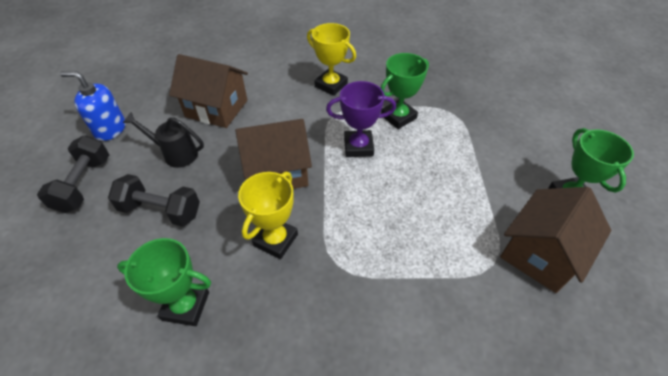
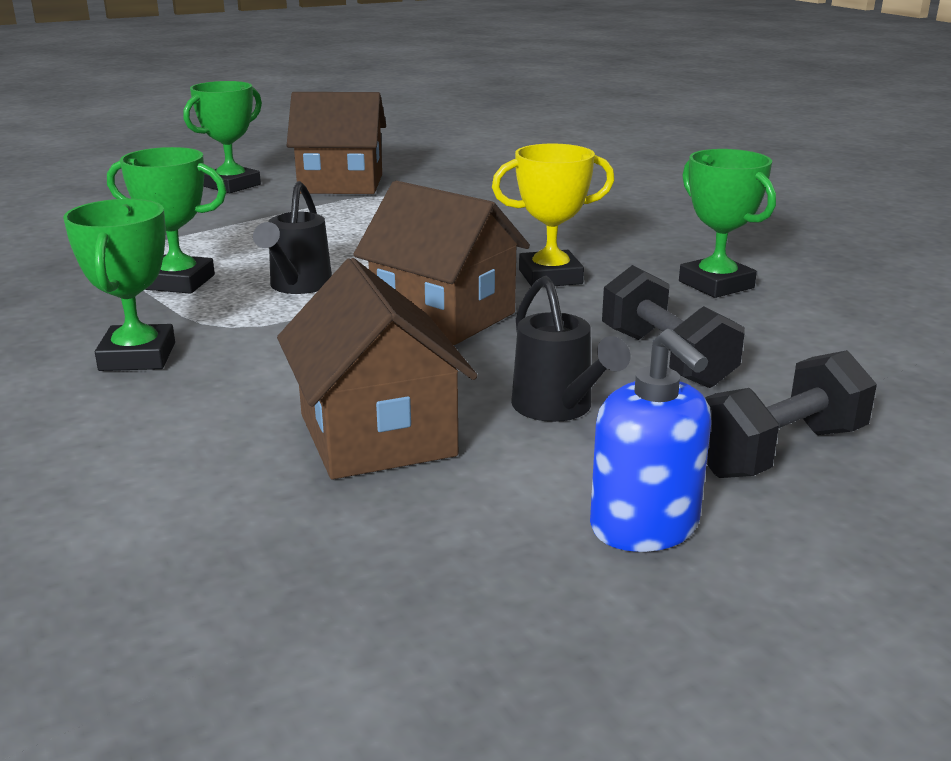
camera: 130 degrees left, 25 degrees down
yellow trophy [307,23,356,96] -> green trophy [63,199,175,371]
purple trophy [326,81,396,157] -> black watering can [253,181,332,294]

